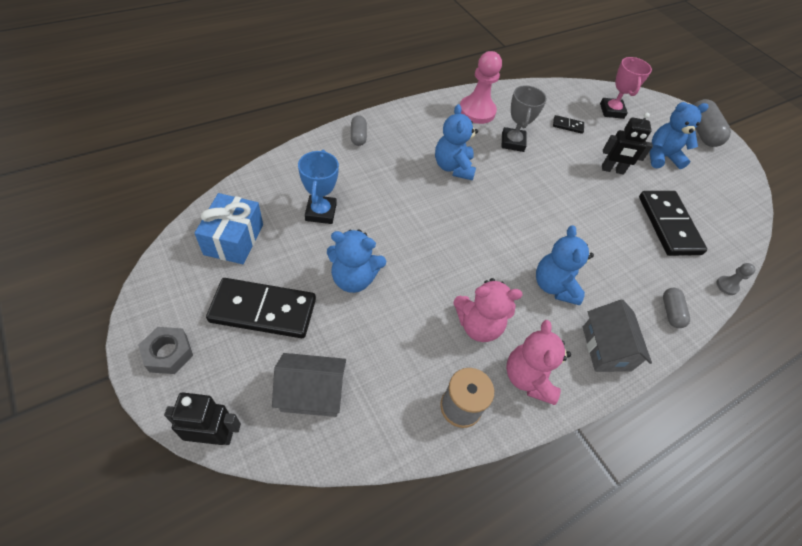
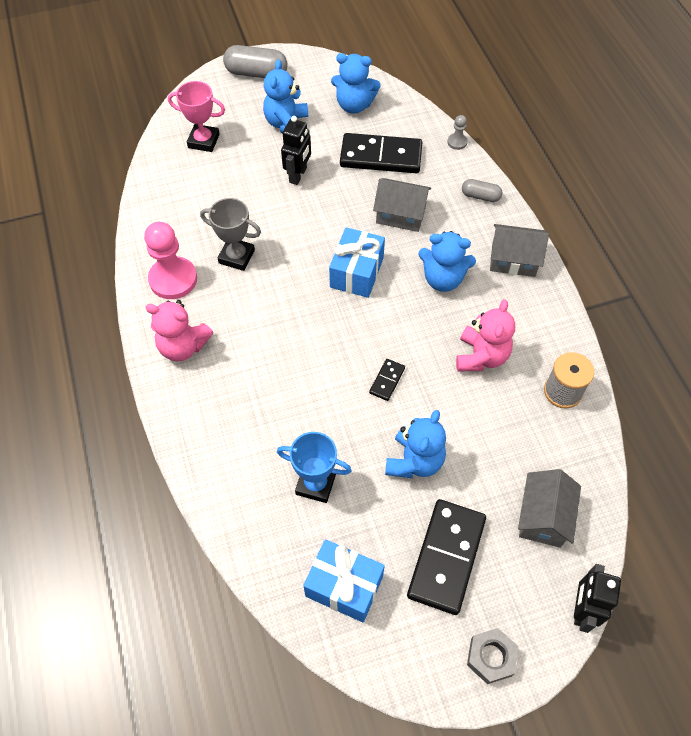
camera: 70 degrees left, 5 degrees up
grey capsule [351,115,367,146] -> none
blue teddy bear [435,104,478,180] -> blue teddy bear moved to [331,53,381,114]
pink teddy bear [506,320,571,405] -> pink teddy bear moved to [145,300,213,361]
black domino [553,115,584,134] -> black domino moved to [369,359,405,401]
none -> blue gift [329,227,385,298]
none -> grey house [373,178,431,232]

